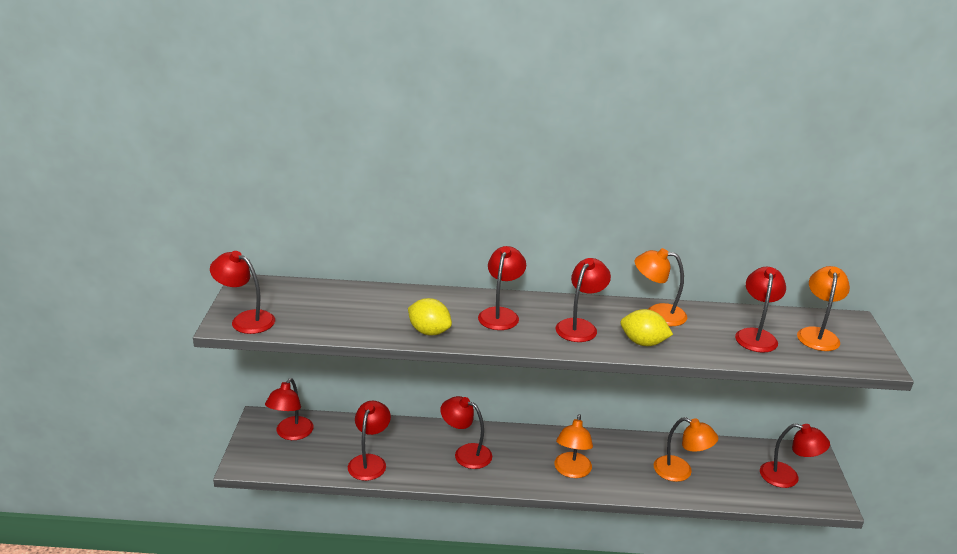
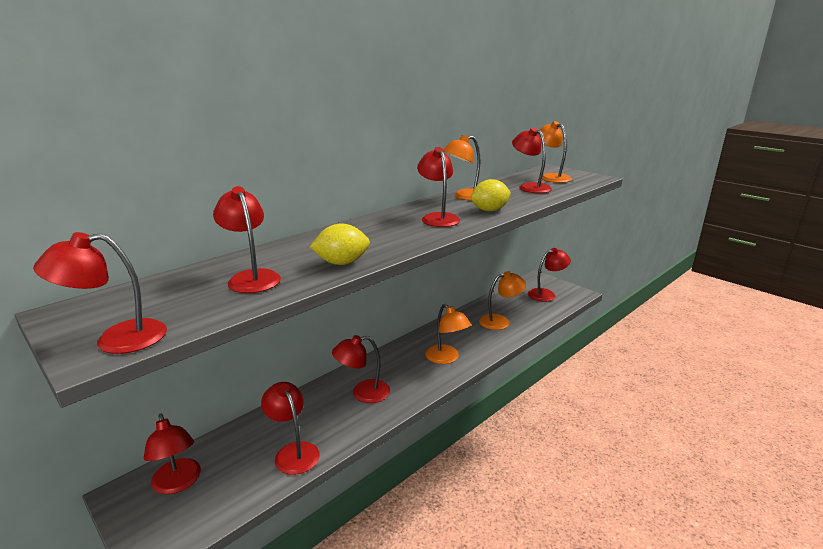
camera: 45 degrees left, 5 degrees down
red lamp [478,246,526,330] -> red lamp moved to [213,186,281,293]

